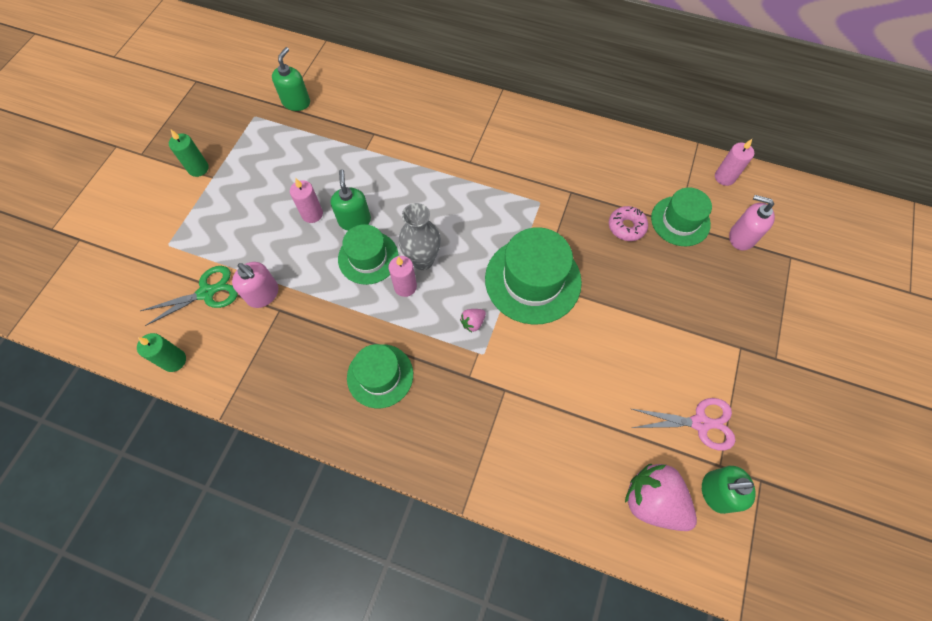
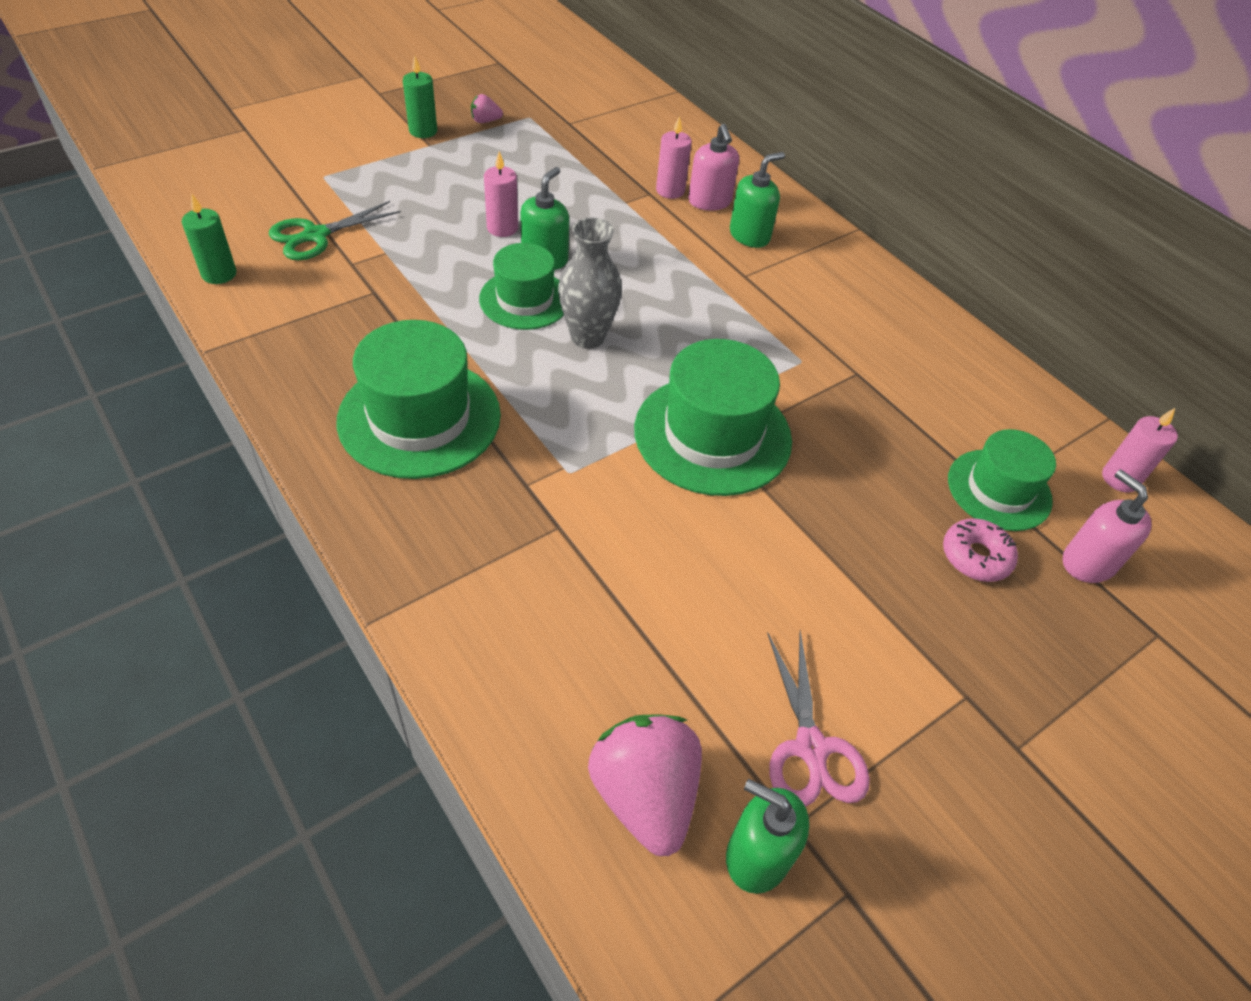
camera: 30 degrees right, 15 degrees down
green scissors [140,266,238,326] -> green scissors turned 135 degrees clockwise [269,201,401,260]
pink soap dispenser [232,262,279,308] -> pink soap dispenser moved to [688,124,739,211]
green soap dispenser [272,47,310,111] -> green soap dispenser moved to [730,152,785,248]
green hat [347,344,413,408] -> green hat [337,320,501,479], size x1.56
pink candle [389,256,417,297] -> pink candle moved to [656,115,692,199]
pink strawberry [460,309,486,332] -> pink strawberry moved to [471,94,503,123]
pink donut [609,206,648,241] -> pink donut moved to [943,518,1018,582]
pink scissors [632,398,735,450] -> pink scissors turned 45 degrees clockwise [767,630,870,807]

